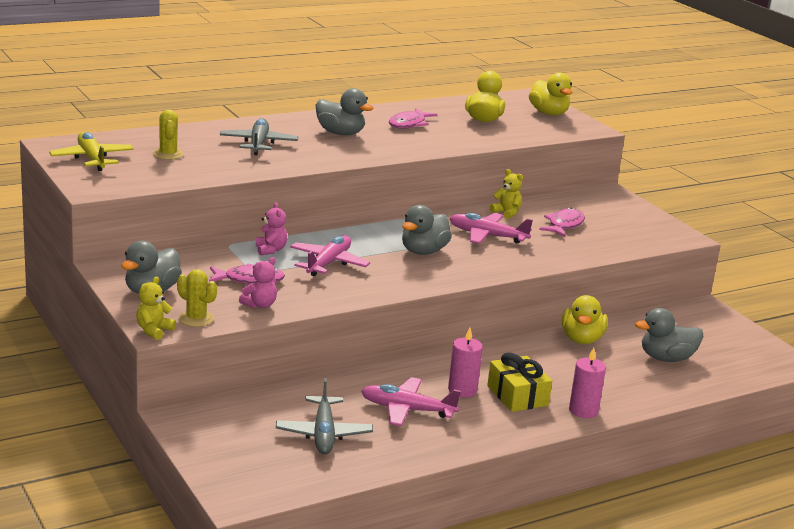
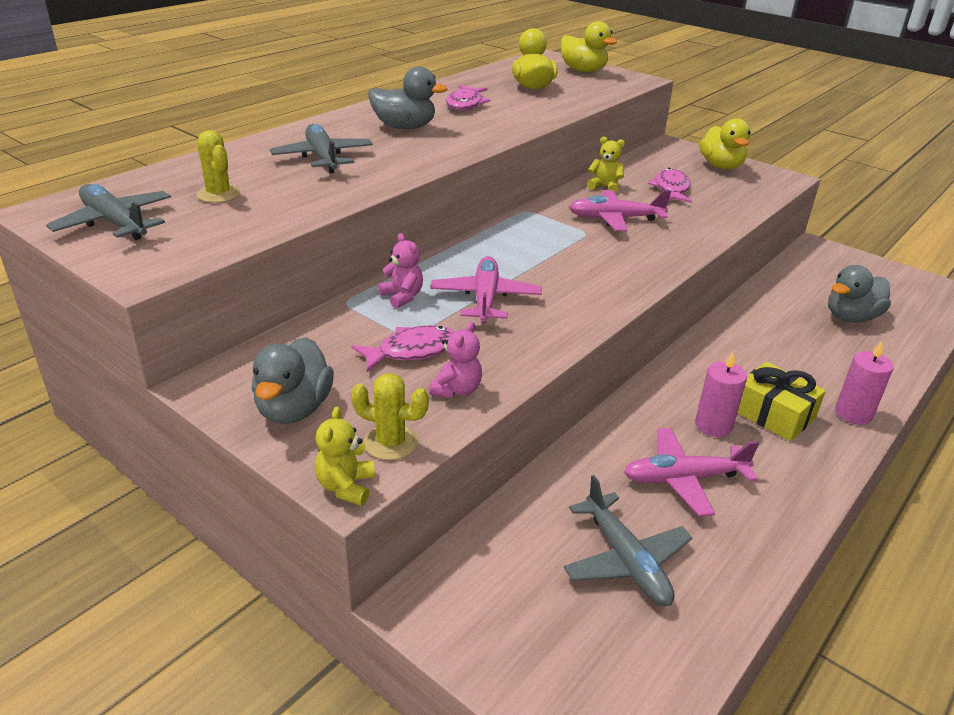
camera: 20 degrees left, 10 degrees up
yellow plane [49,132,134,171] -> grey plane [46,184,171,240]
grey duck [402,205,452,255] -> none
yellow duck [562,295,608,344] -> yellow duck moved to [700,118,751,170]

